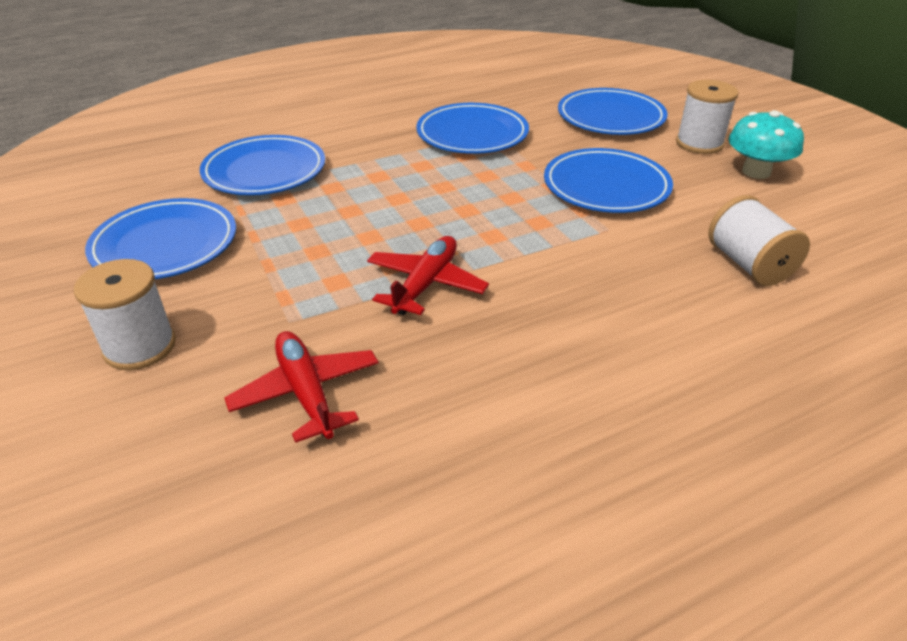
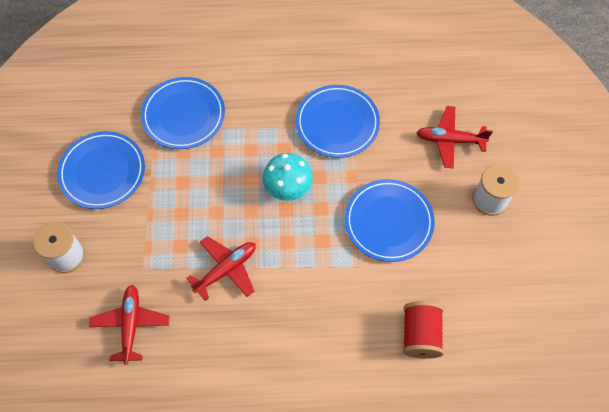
camera: 25 degrees right, 25 degrees up
blue plate [558,88,667,135] -> red plane [416,106,493,168]
white spool [708,195,810,286] -> red spool [403,301,444,359]
turquoise mushroom [728,110,804,179] -> turquoise mushroom moved to [263,153,313,201]

